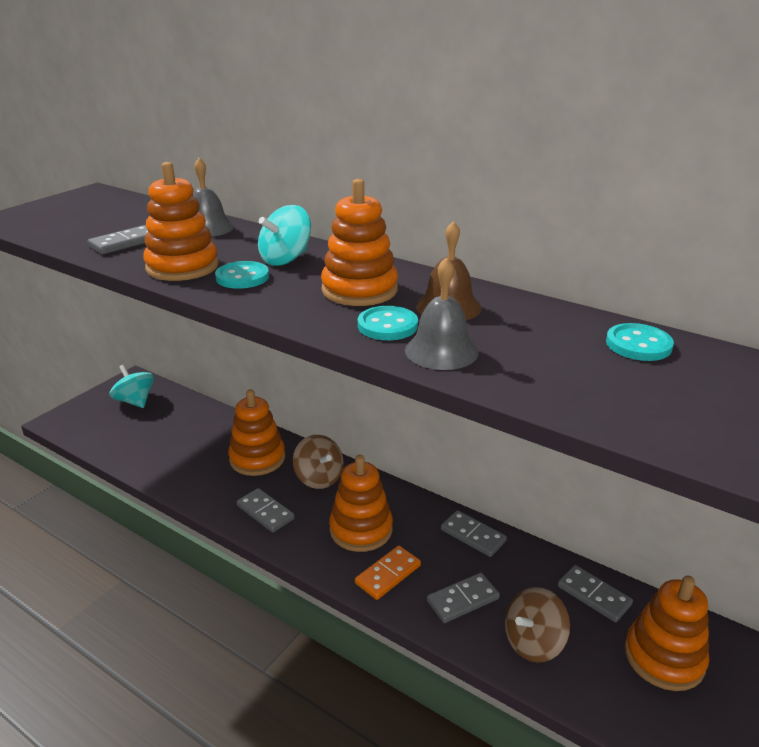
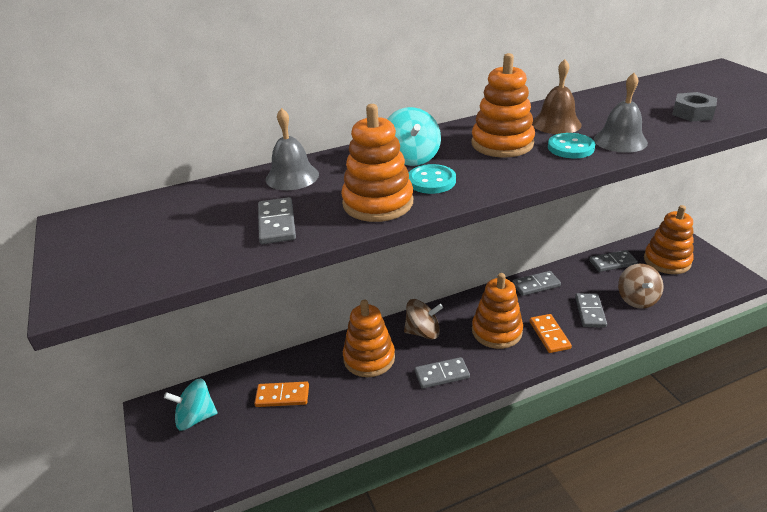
camera: 55 degrees left, 5 degrees up
turquoise button [606,323,674,361] -> none
none -> orange domino [254,381,309,407]
none -> grey nut [672,92,717,122]

